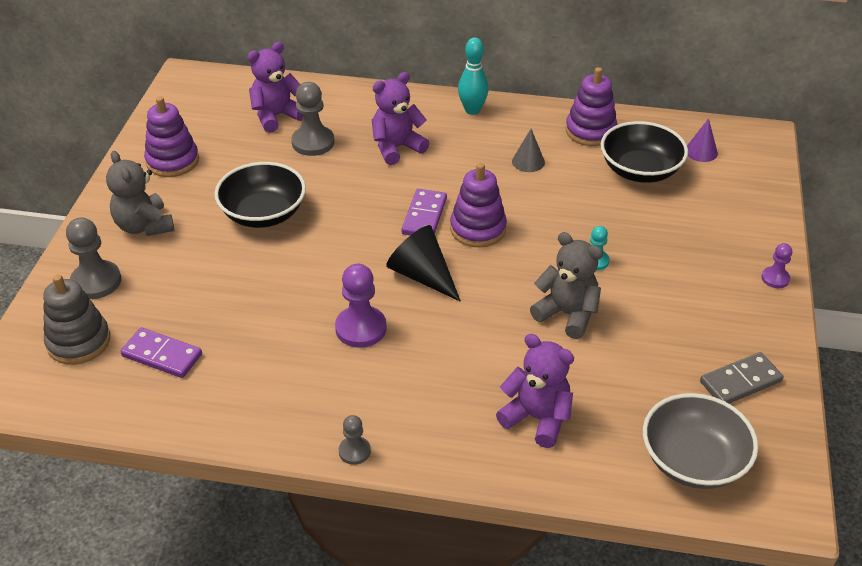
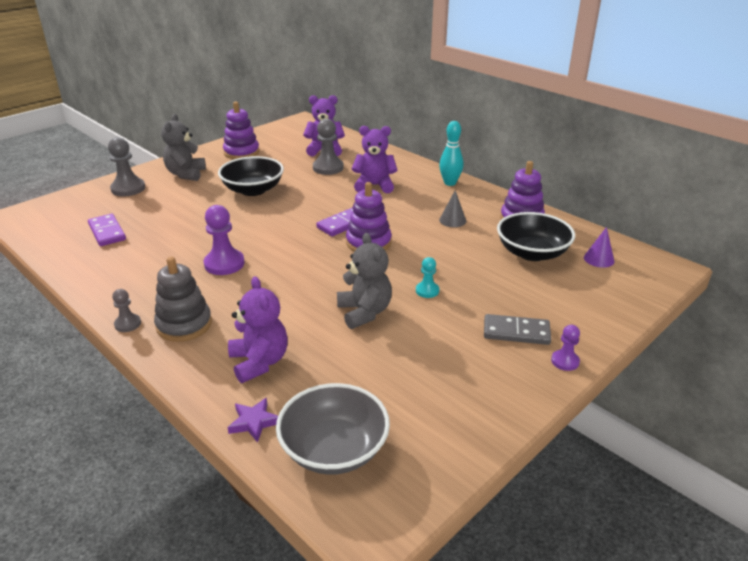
camera: 35 degrees right, 10 degrees down
grey stacking toy [43,275,110,365] -> grey stacking toy moved to [154,256,212,342]
black cone [386,225,461,302] -> none
grey domino [700,352,783,404] -> grey domino moved to [484,314,551,345]
none -> purple star [227,398,278,443]

